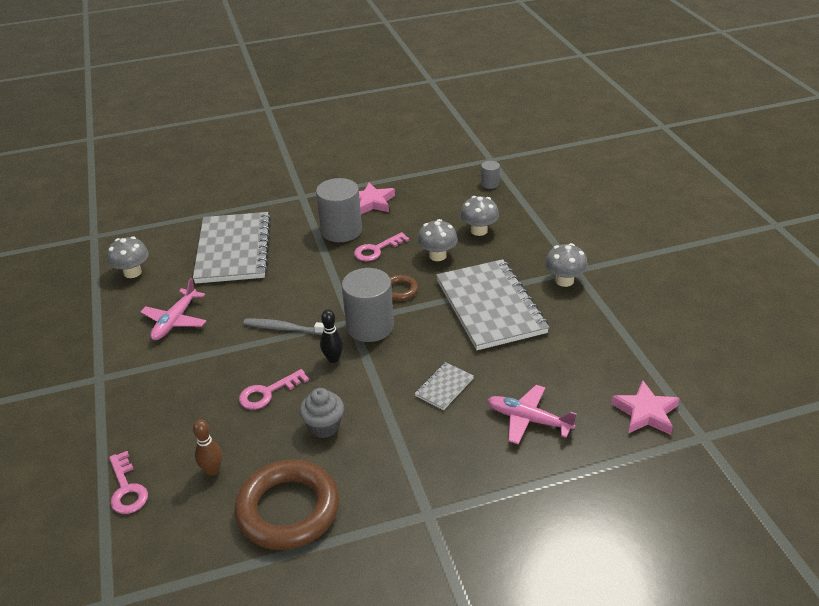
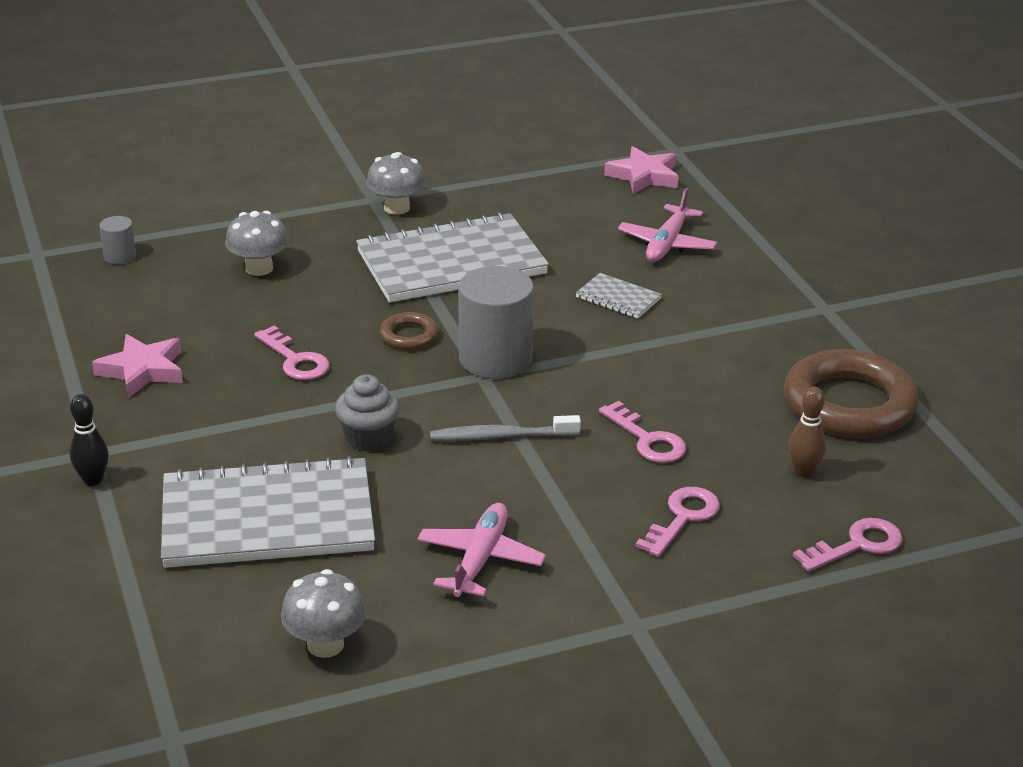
camera: 95 degrees left, 5 degrees down
pink plane [141,278,206,340] -> pink plane turned 90 degrees counterclockwise [417,503,546,597]
grey toothbrush [243,319,324,335] -> grey toothbrush turned 75 degrees clockwise [430,415,581,441]
grey cupcake [299,388,344,438] -> grey cupcake moved to [335,374,400,451]
grey cylinder [316,178,362,242] -> none
black bowling pin [320,309,343,363] -> black bowling pin moved to [70,394,109,486]
grey mushroom [417,219,458,261] -> none
none -> pink key [635,487,720,557]

